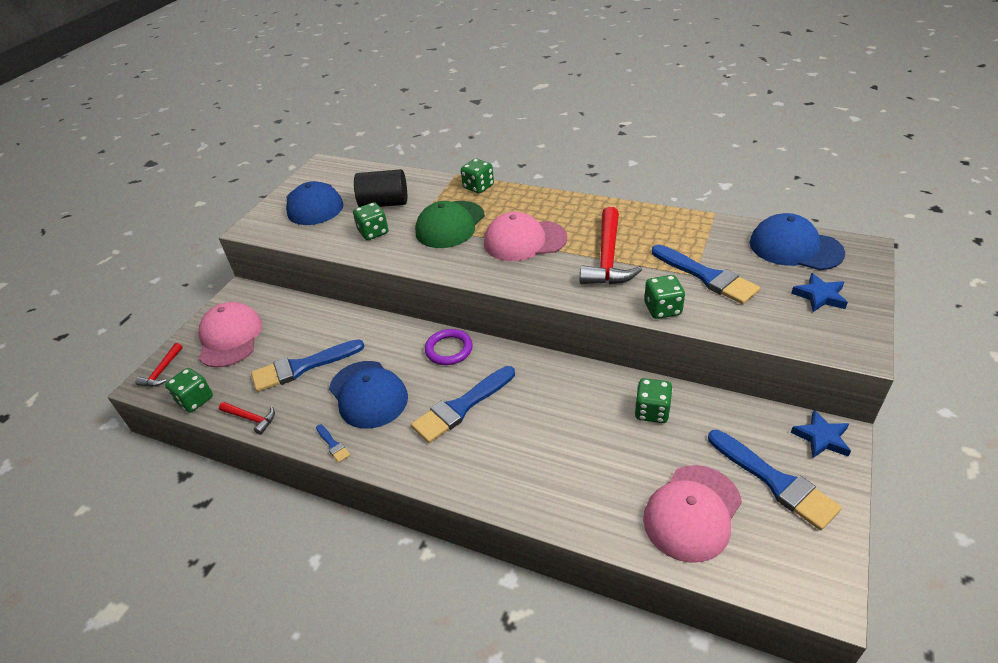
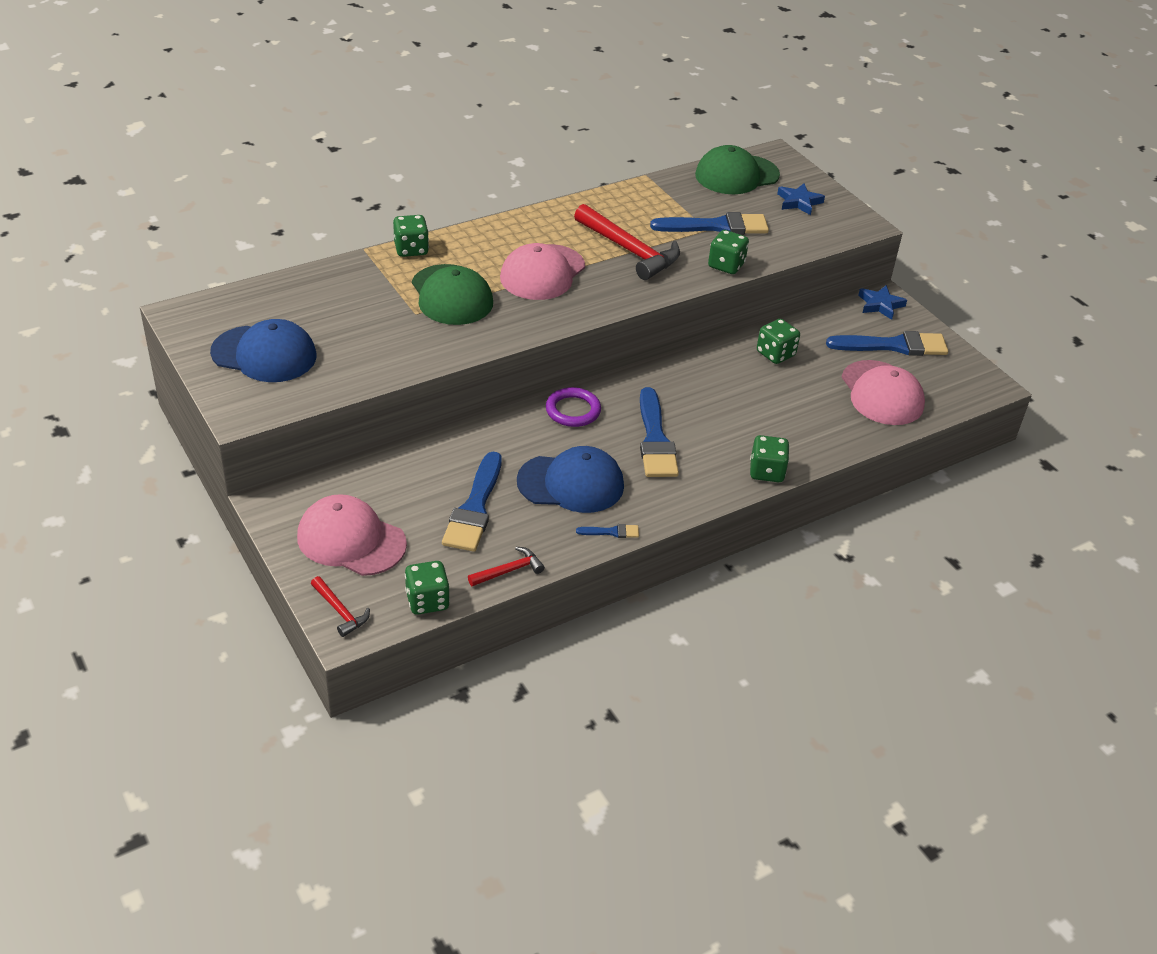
camera: 60 degrees left, 0 degrees up
green dice [353,202,388,240] -> green dice moved to [750,435,790,482]
black cylinder [354,169,407,207] -> none
blue cap [750,213,845,270] -> green cap [695,145,780,194]

